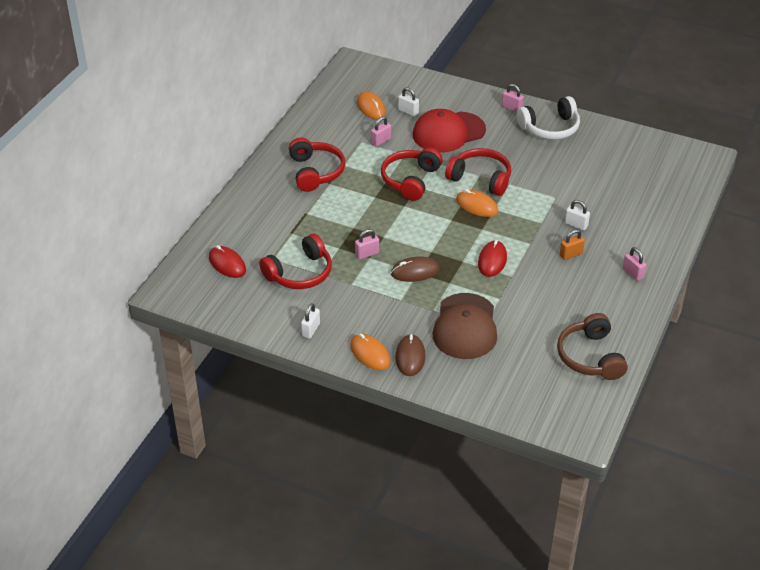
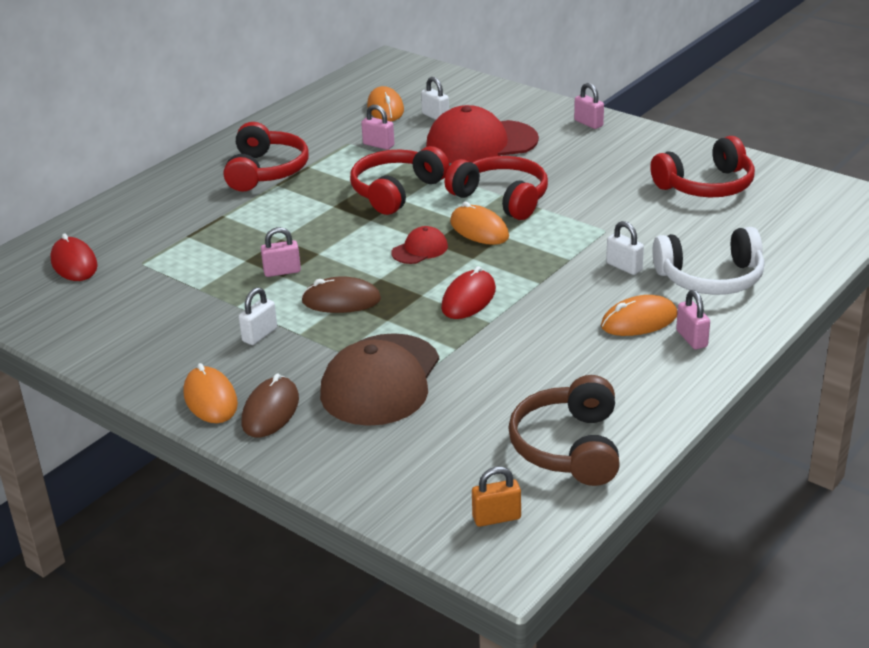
camera: 15 degrees right, 10 degrees down
red headphones [259,234,332,289] -> red headphones moved to [650,136,755,198]
white padlock [301,303,320,339] -> white padlock moved to [239,287,277,345]
pink padlock [371,116,391,147] -> pink padlock turned 60 degrees clockwise [361,105,394,150]
white headphones [517,96,580,139] -> white headphones moved to [652,227,765,295]
orange padlock [560,229,585,260] -> orange padlock moved to [472,467,521,527]
none -> red cap [392,226,448,264]
none -> orange mouse [601,295,677,336]

